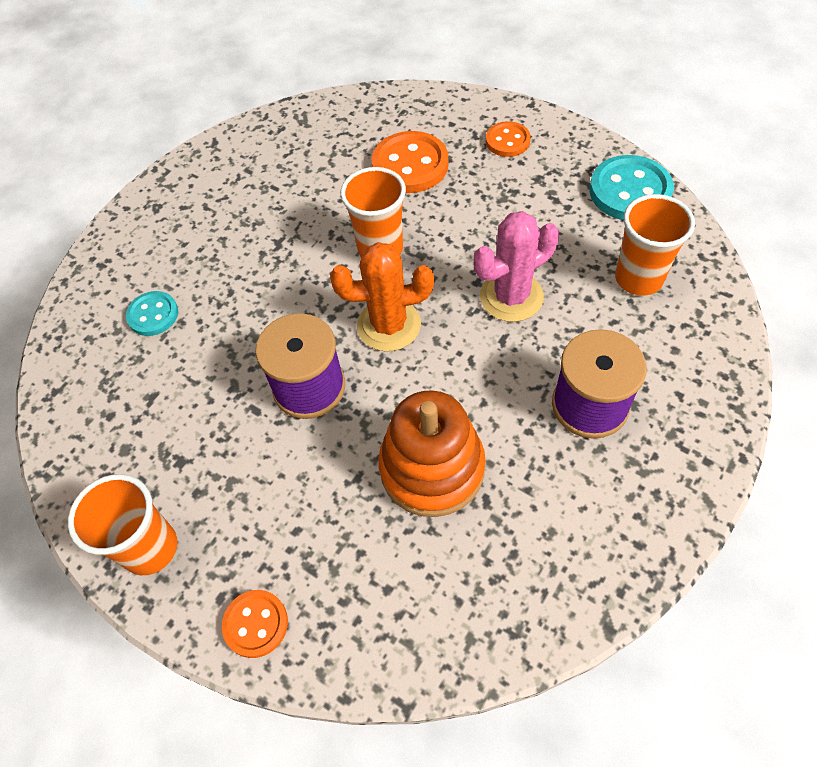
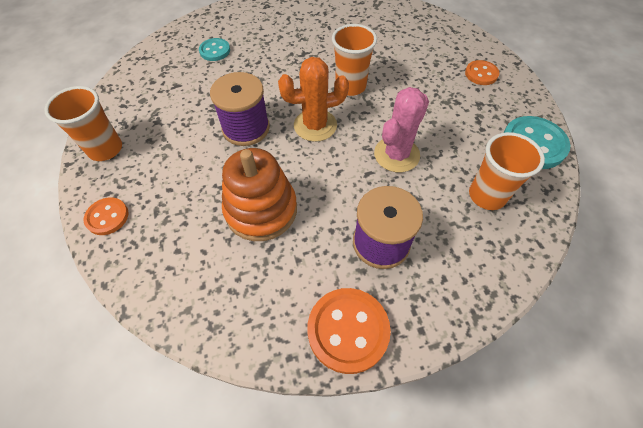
camera: 35 degrees right, 0 degrees up
orange cactus [330,242,434,351] -> orange cactus turned 45 degrees counterclockwise [278,57,349,142]
orange button [372,131,448,193] -> orange button moved to [307,288,391,374]
pink cactus [474,211,559,322] -> pink cactus turned 60 degrees counterclockwise [374,87,429,172]

